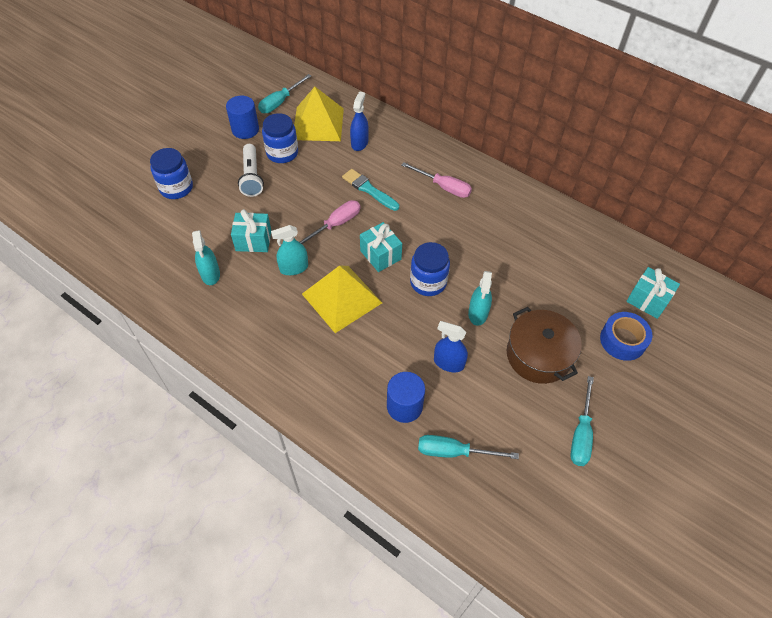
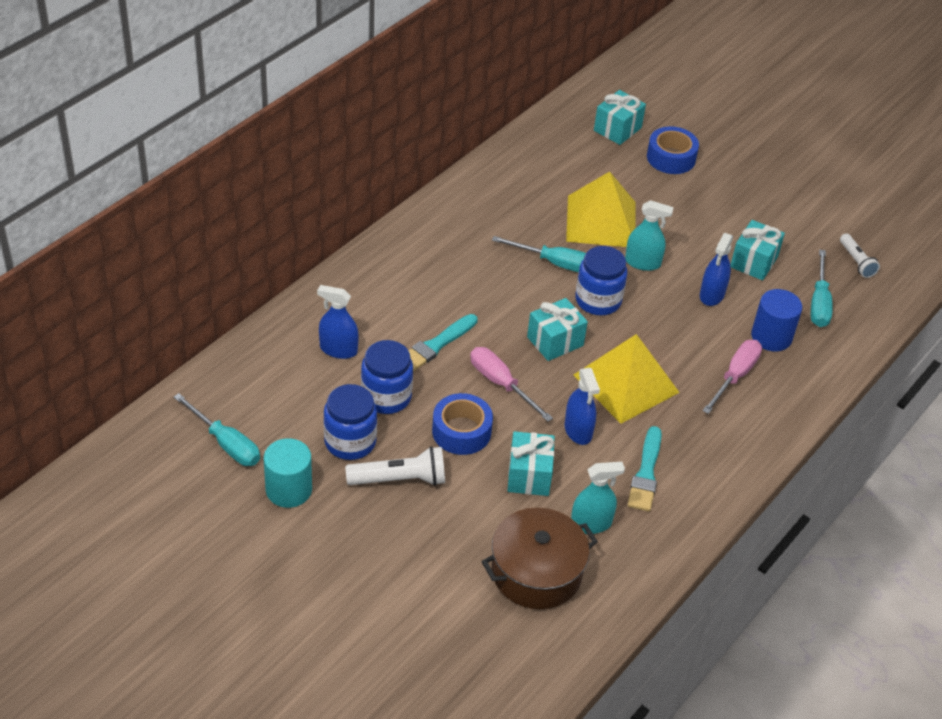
camera: 90 degrees left, 10 degrees down
blue jar [150,148,193,199] -> blue jar moved to [361,340,413,414]
blue cylinder [226,95,259,139] -> turquoise cylinder [264,438,312,508]
turquoise spray bottle [271,225,308,275] -> blue spray bottle [564,368,600,445]
yellow pyramid [294,87,344,141] -> yellow pyramid moved to [566,171,636,247]
pink screwdriver [402,162,472,198] -> pink screwdriver moved to [703,340,762,414]
brown pot [507,307,582,384] -> brown pot moved to [481,508,598,609]
turquoise screwdriver [570,376,594,466] -> turquoise screwdriver moved to [492,236,586,272]
none -> blue tape [432,393,493,455]
none -> turquoise brush [628,426,662,512]
none -> turquoise gift [730,220,785,280]
none -> white flashlight [840,233,880,278]

